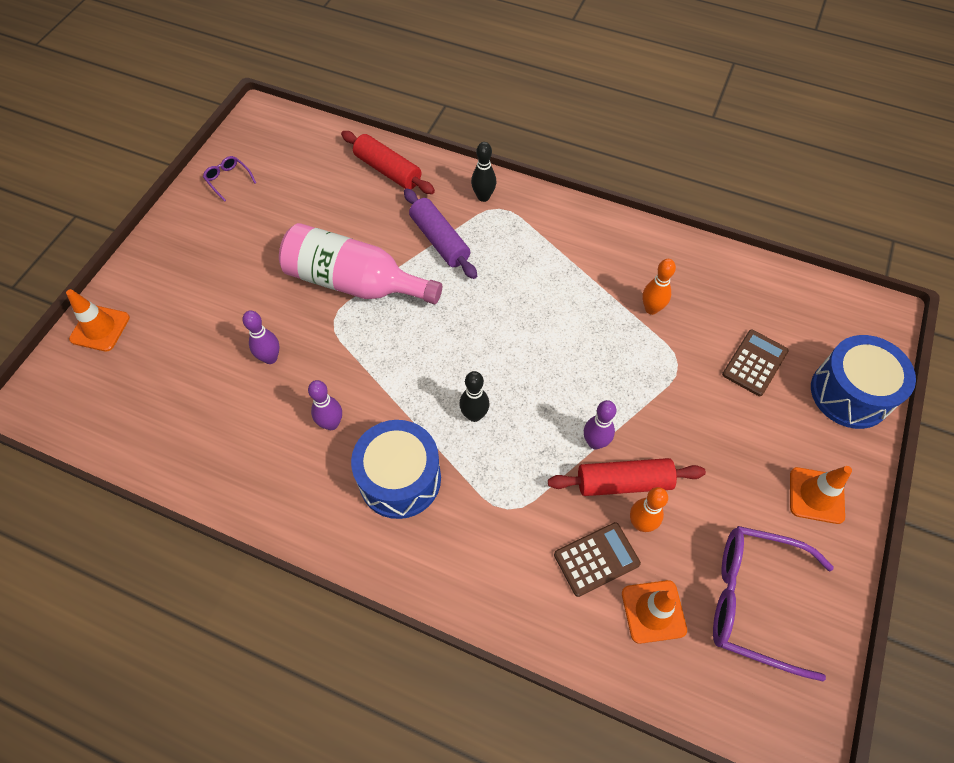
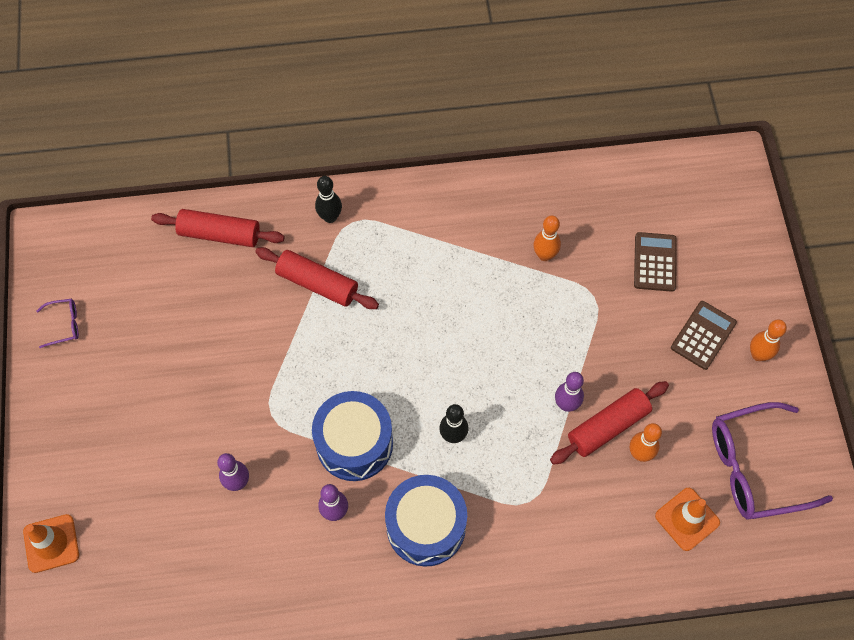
camera: 30 degrees left, 5 degrees up
purple glasses [203,156,256,202] -> purple glasses turned 150 degrees clockwise [36,299,79,348]
pink bottle [279,223,442,304] -> none
purple rolling pin [404,188,477,279] -> red rolling pin [255,247,379,309]
brown calculator [554,522,641,597] -> brown calculator moved to [671,301,737,370]
orange traffic cone [790,466,852,524] -> orange bowling pin [750,319,787,361]
blue drum [811,335,916,429] -> blue drum moved to [312,391,393,481]

